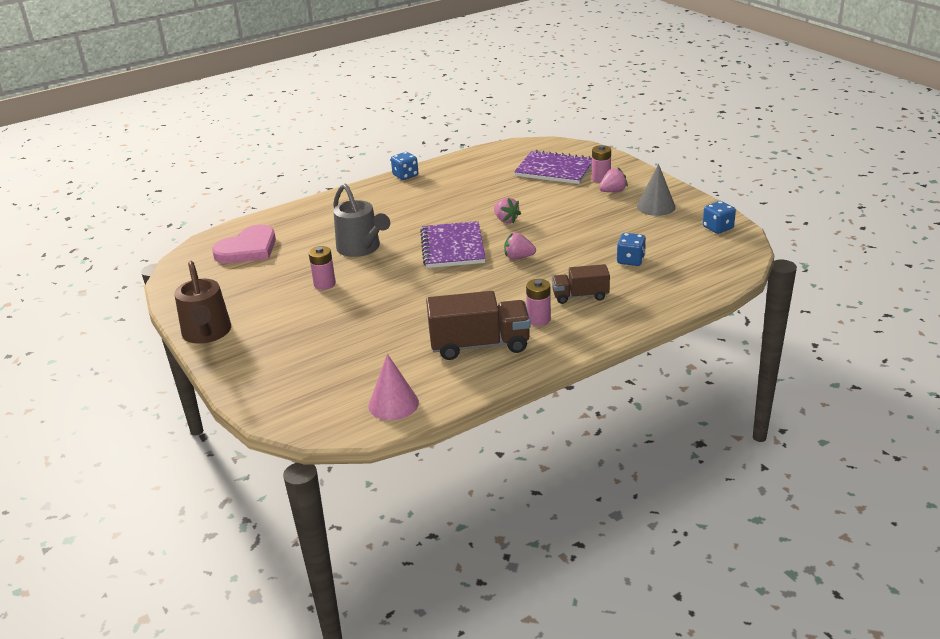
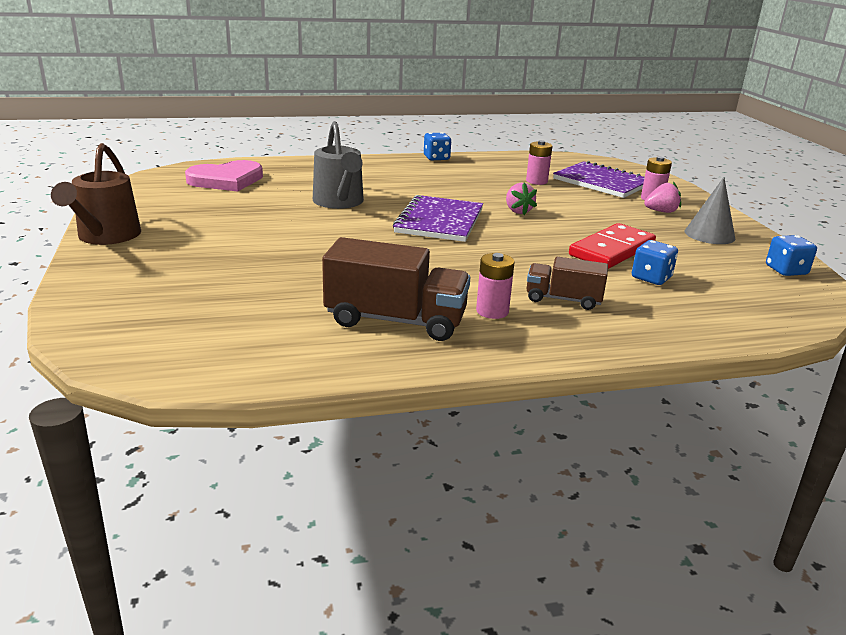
camera: 15 degrees right, 5 degrees down
pink battery [308,246,336,290] -> pink battery moved to [526,140,552,185]
pink cone [369,354,419,420] -> none
pink strawberry [504,233,536,259] -> none
none -> red domino [569,223,656,269]

